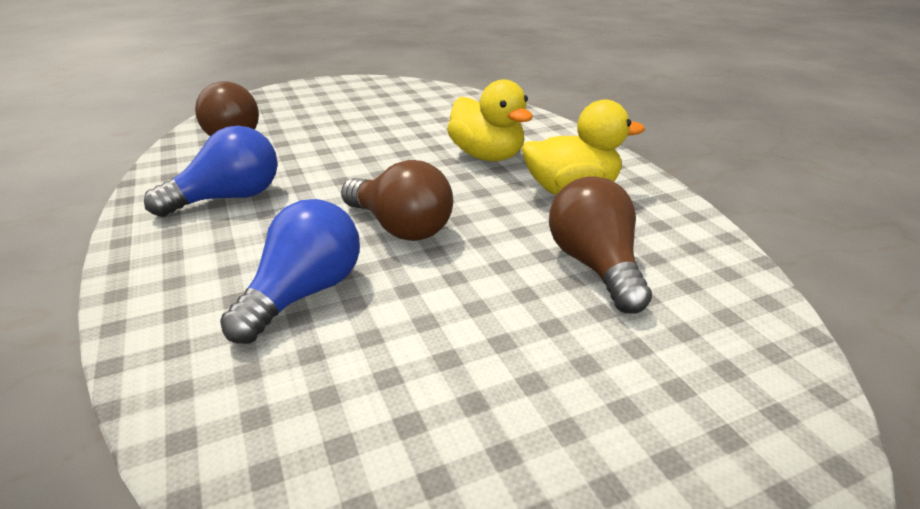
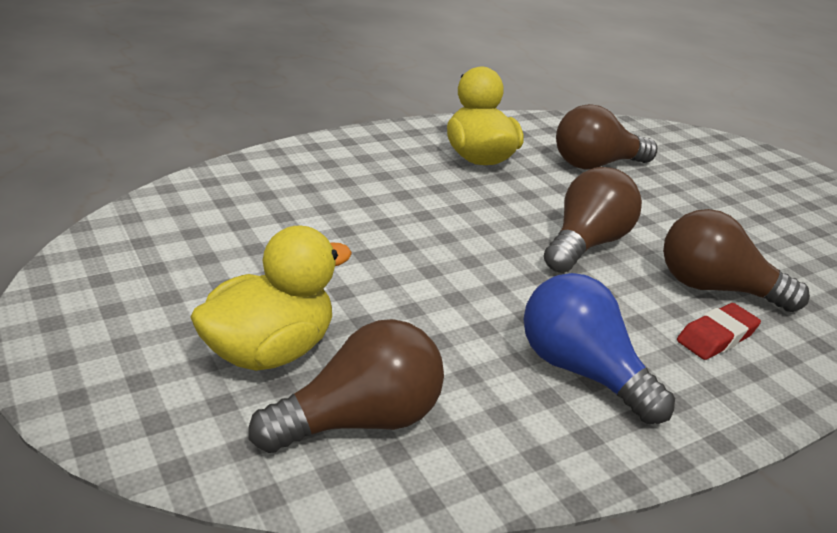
camera: 100 degrees left, 0 degrees up
blue light bulb [220,199,360,344] -> brown light bulb [663,209,810,312]
yellow duck [447,79,533,161] -> yellow duck moved to [191,226,352,371]
none -> red eraser [677,303,761,360]

